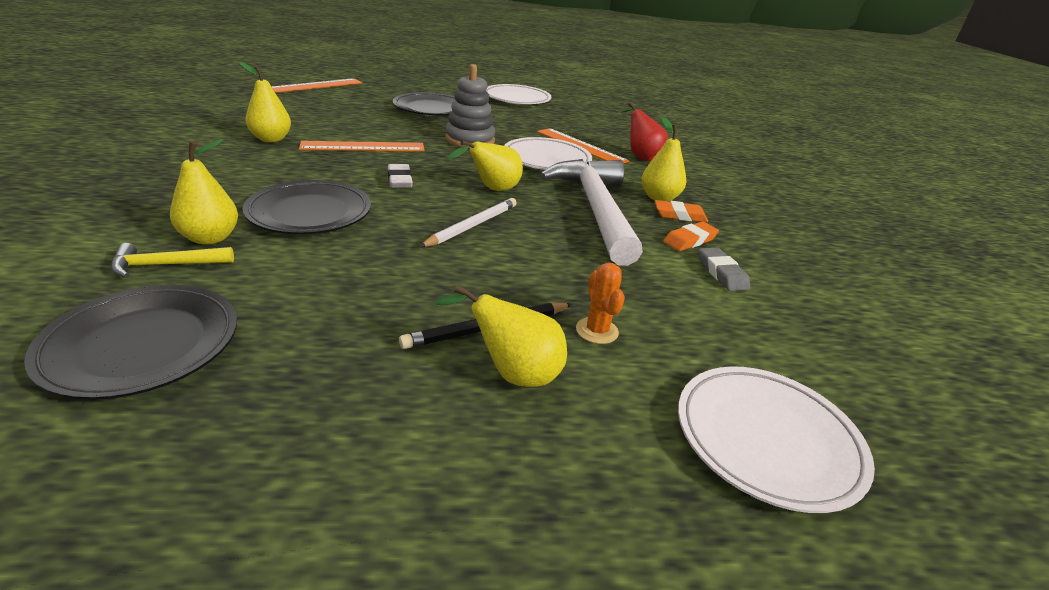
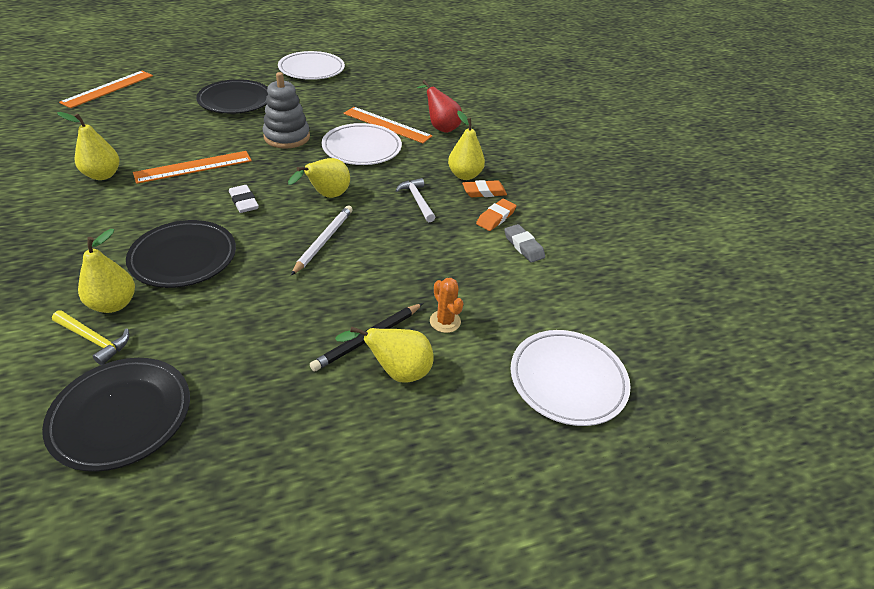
camera: 15 degrees left, 10 degrees up
yellow hammer [111,243,234,278] -> yellow hammer turned 120 degrees counterclockwise [52,310,129,365]
white hammer [540,159,643,266] -> white hammer [395,178,436,222], size x0.41

